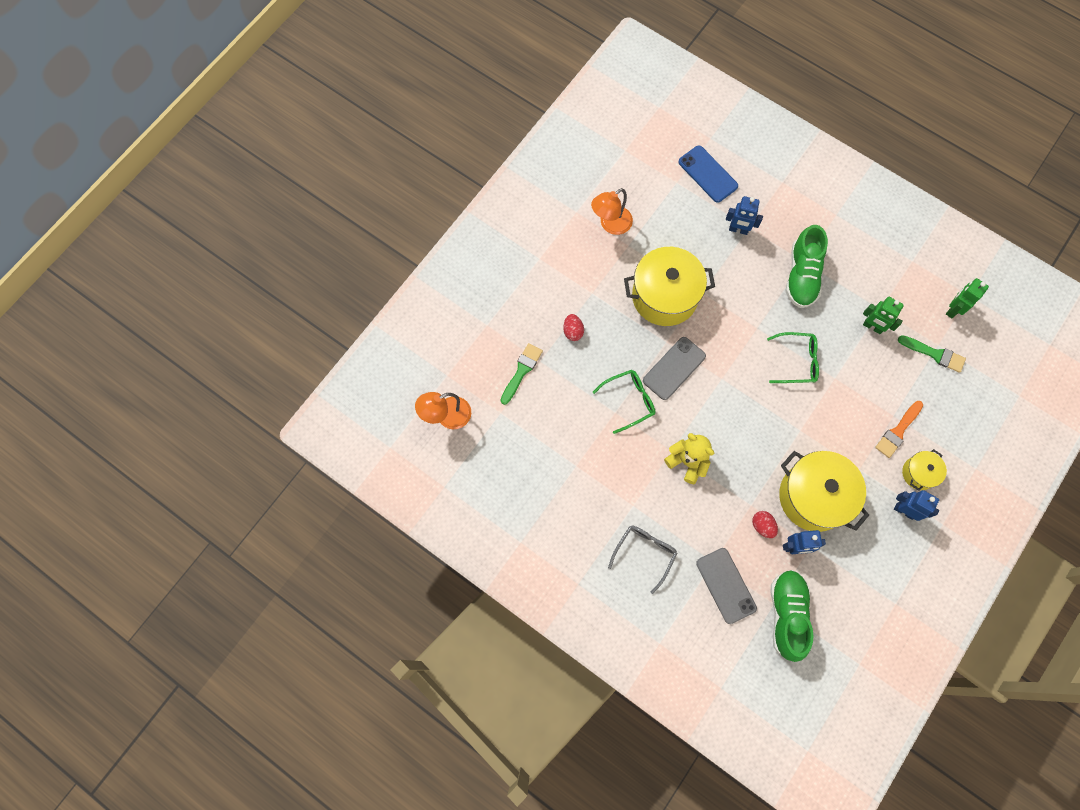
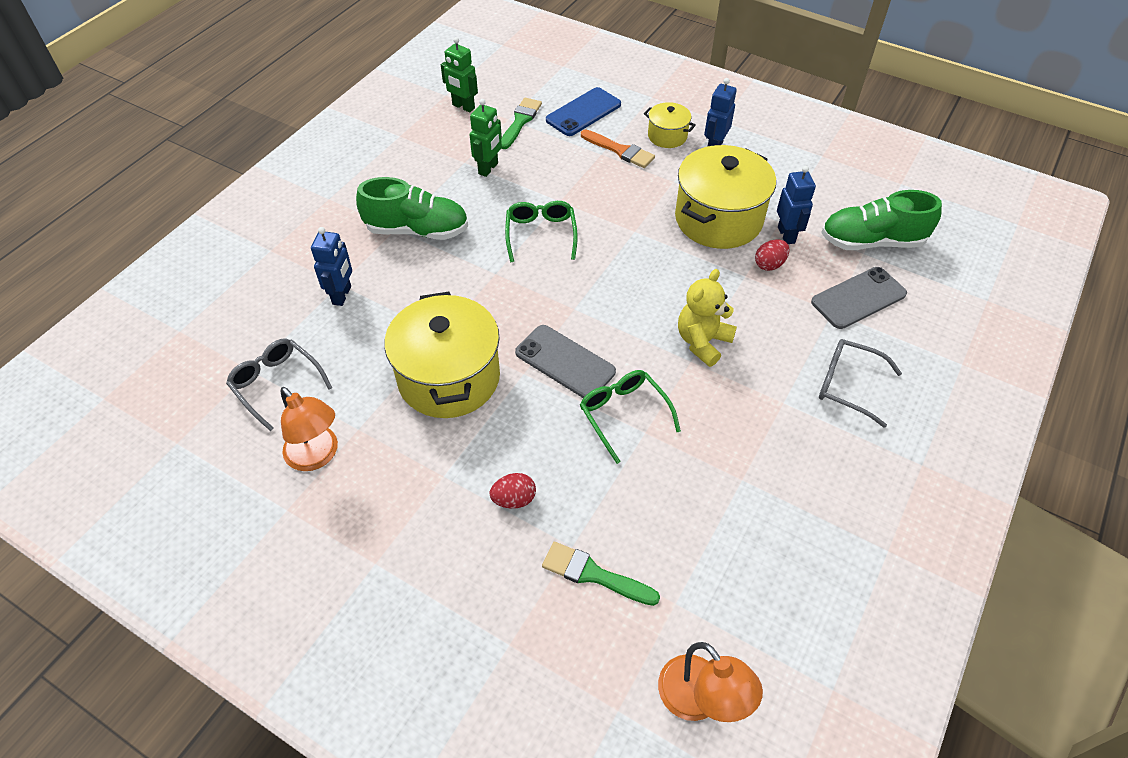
camera: 95 degrees left, 20 degrees down
blue phone [678,146,738,203] -> blue phone moved to [546,87,621,136]
none -> grey glasses [226,339,332,431]

